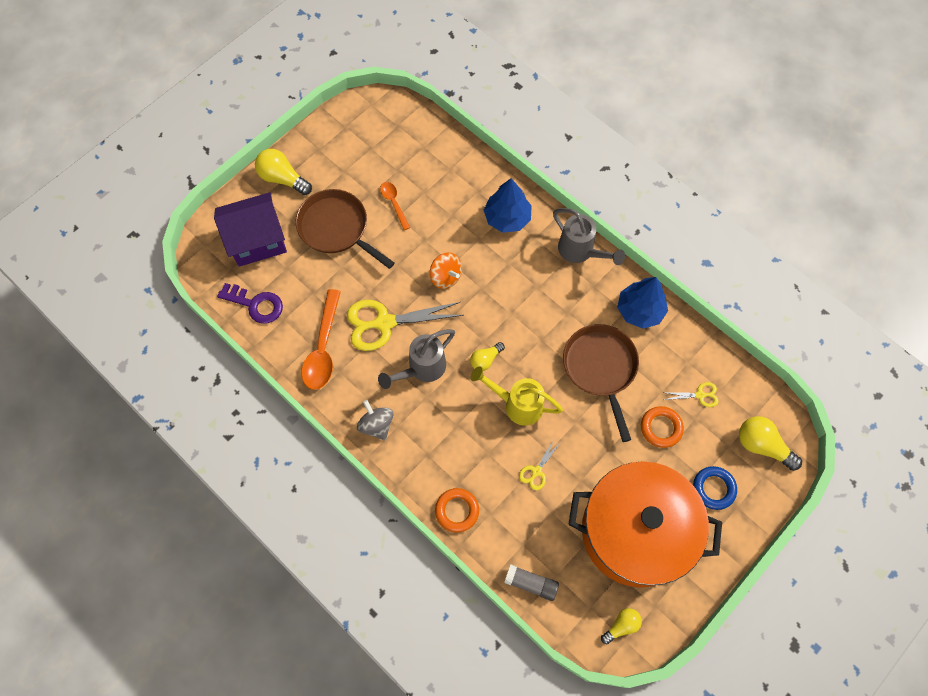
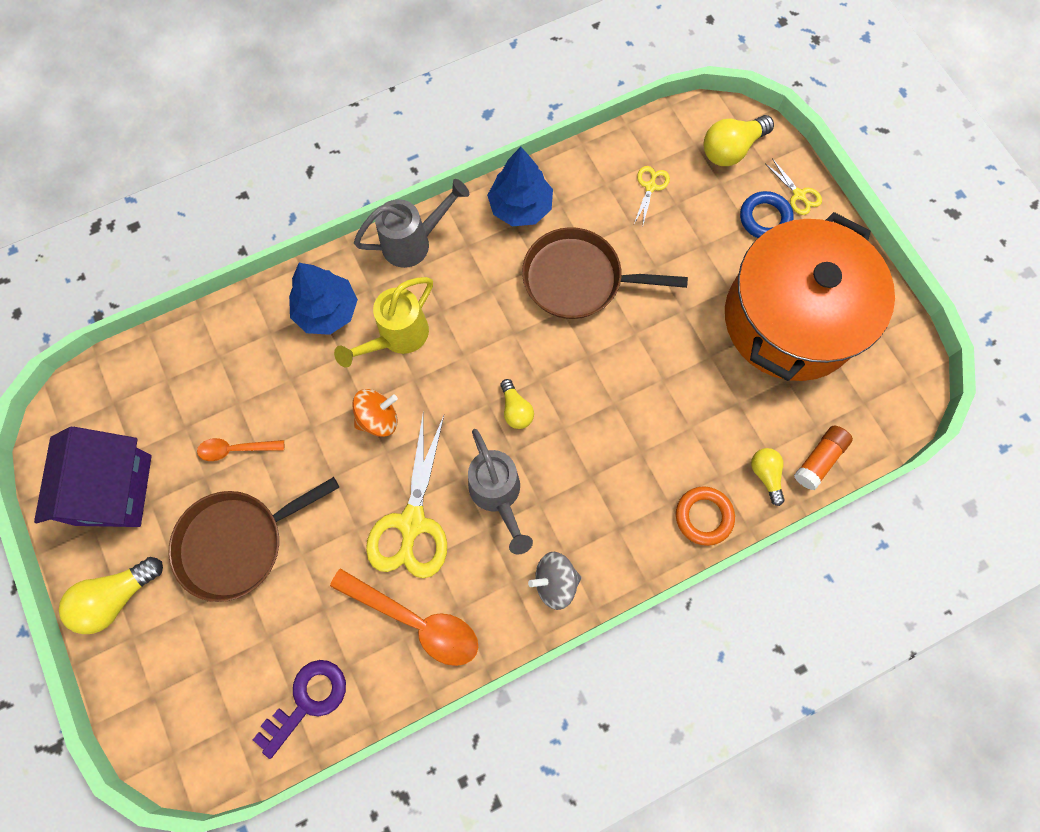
camera: 70 degrees left, 5 degrees up
purple house [214,192,287,267] -> purple house moved to [34,427,152,527]
yellow watering can [471,366,563,426] -> yellow watering can moved to [334,277,433,368]
grey glue stick [504,564,559,601] -> orange glue stick [794,426,853,490]
yellow scissors [519,439,560,490] -> yellow scissors moved to [766,158,822,215]
yellow light bulb [601,608,642,644] -> yellow light bulb moved to [751,448,785,506]
orange ring [641,406,684,448] -> none

